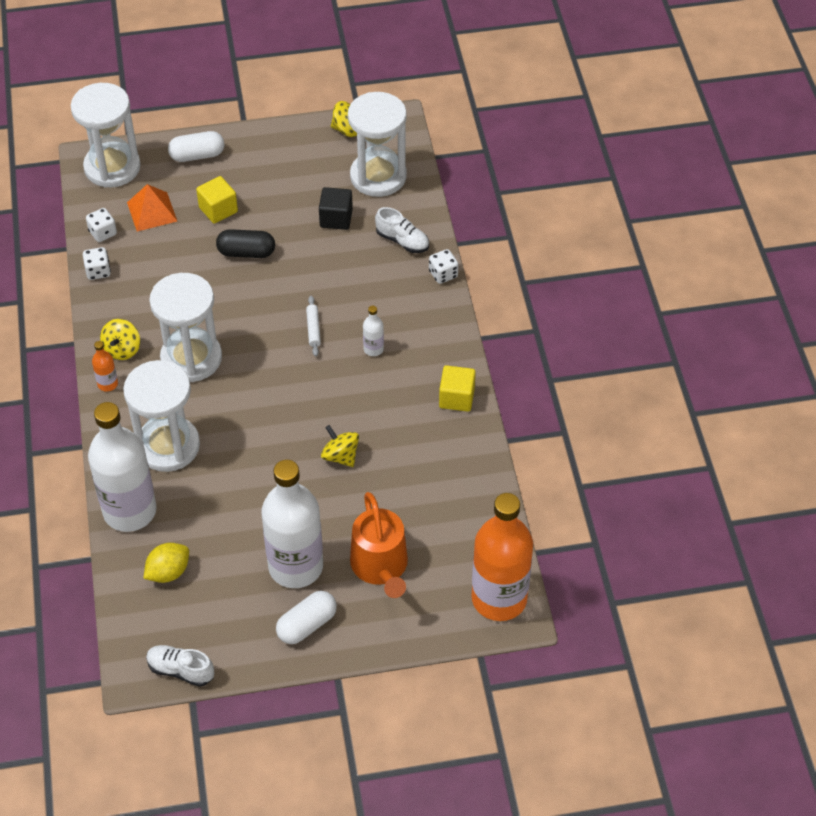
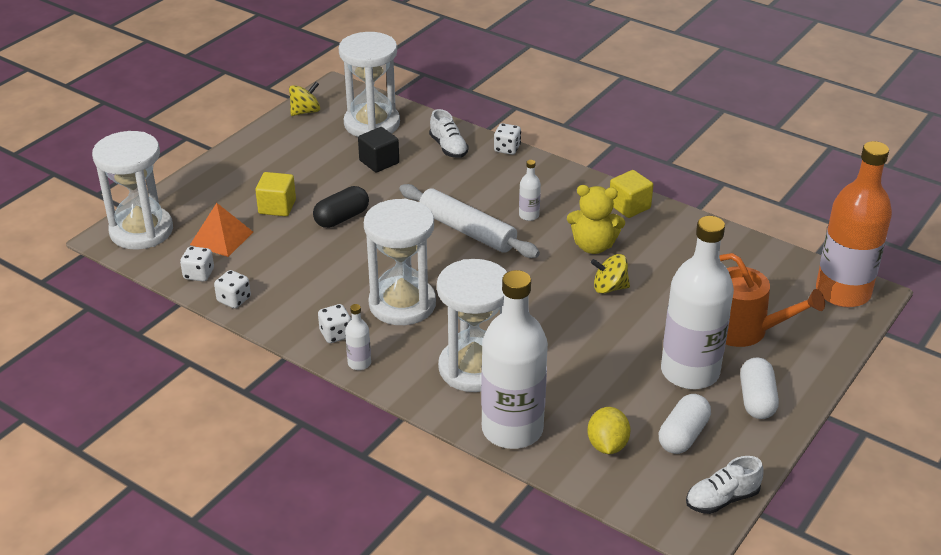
camera: 45 degrees left, 15 degrees down
orange bottle [92,341,118,392] -> white bottle [345,304,371,370]
yellow spinning top [100,319,140,360] -> white dice [318,304,351,343]
white capsule [168,131,224,162] -> white capsule moved to [659,394,711,454]
white rolling pin [306,296,321,356] -> white rolling pin [399,184,540,258], size x2.24
white shoe [375,207,429,253] -> white shoe turned 75 degrees clockwise [429,109,468,158]
none -> yellow teddy bear [567,185,625,254]

